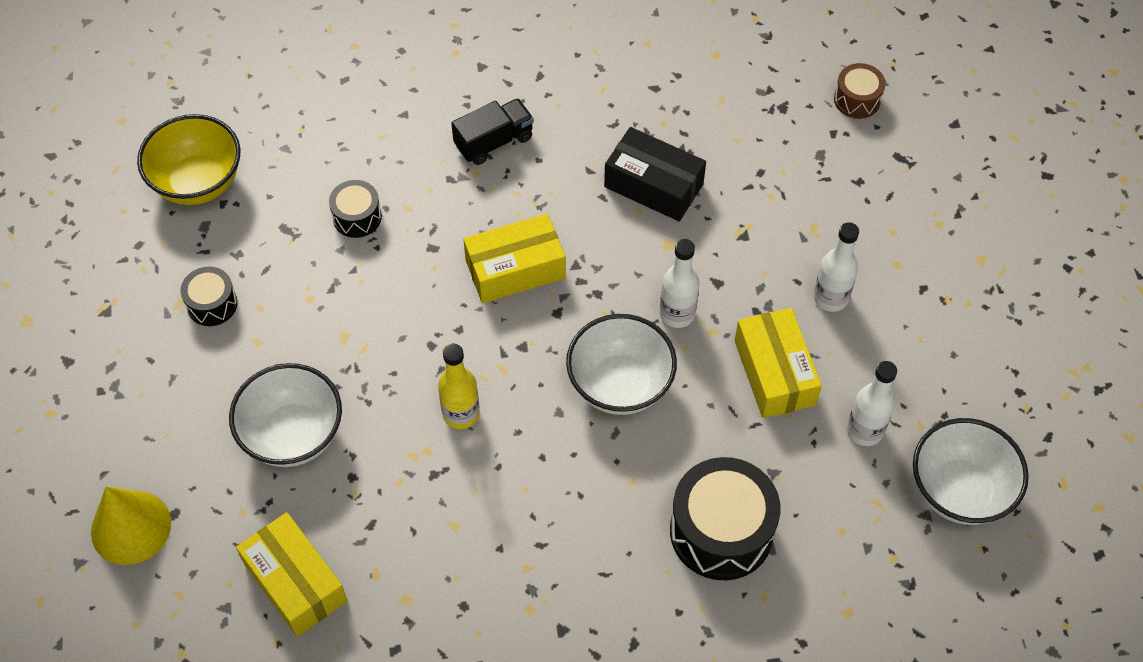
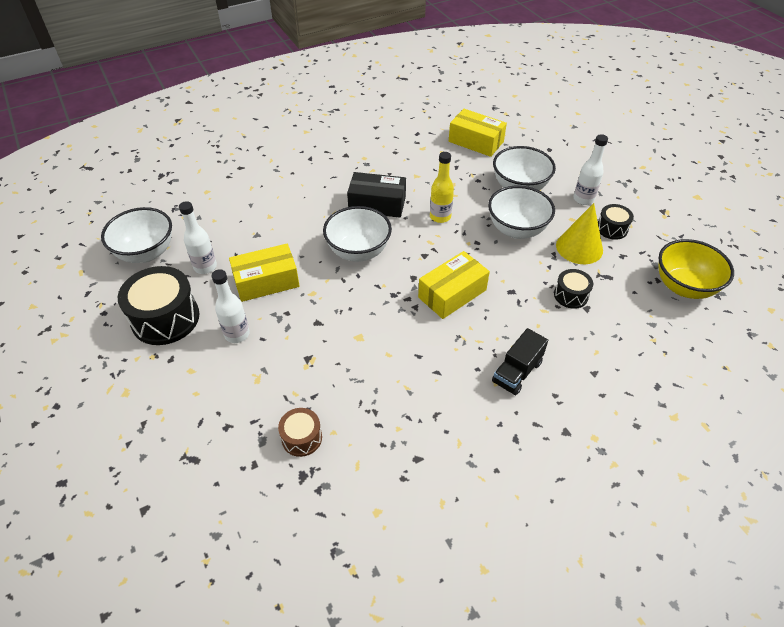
camera: 160 degrees right, 10 degrees down
yellow cone [91,487,171,565] -> yellow cone moved to [556,203,603,264]
black box [604,127,706,221] -> black box moved to [347,172,406,218]
white bottle [660,239,700,328] -> white bottle moved to [574,134,608,205]
black drum [670,457,781,580] -> black drum moved to [118,266,200,345]
yellow box [735,308,822,418] -> yellow box turned 75 degrees counterclockwise [229,244,300,302]
brown drum [834,63,886,119] -> brown drum moved to [278,408,322,457]
none -> white bowl [488,186,555,239]

